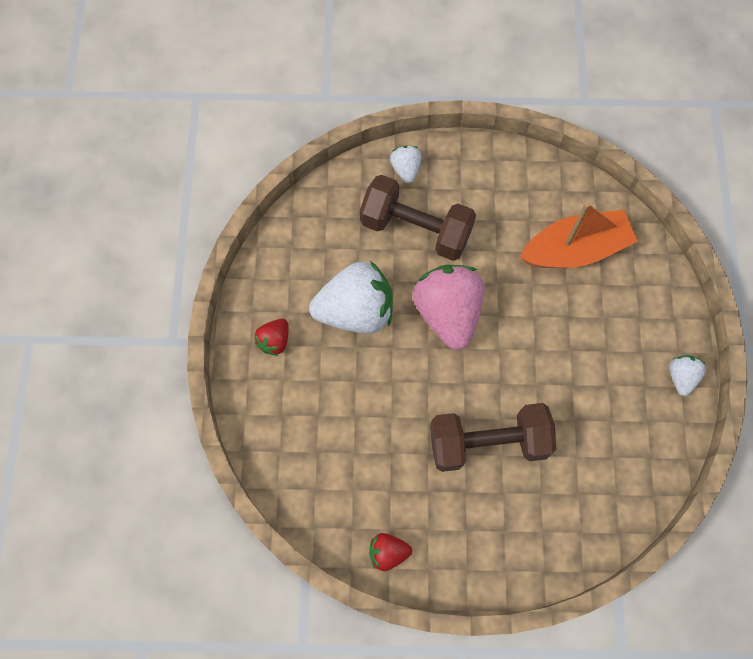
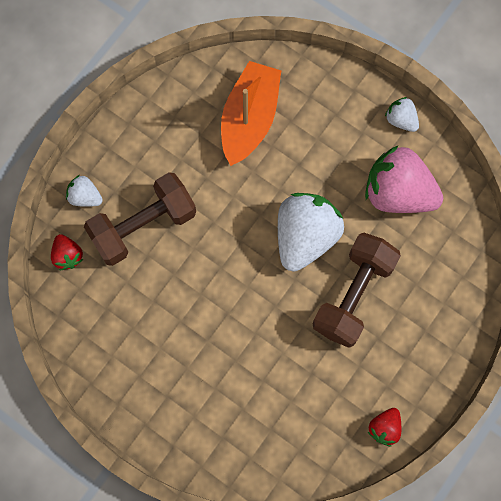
camera: 55 degrees left, 5 degrees up
red strawberry [254,319,289,356] -> red strawberry moved to [51,234,83,270]
white strawberry [309,261,393,334] -> white strawberry moved to [278,193,344,271]
pink strawberry [413,265,485,350] -> pink strawberry moved to [365,145,443,213]

